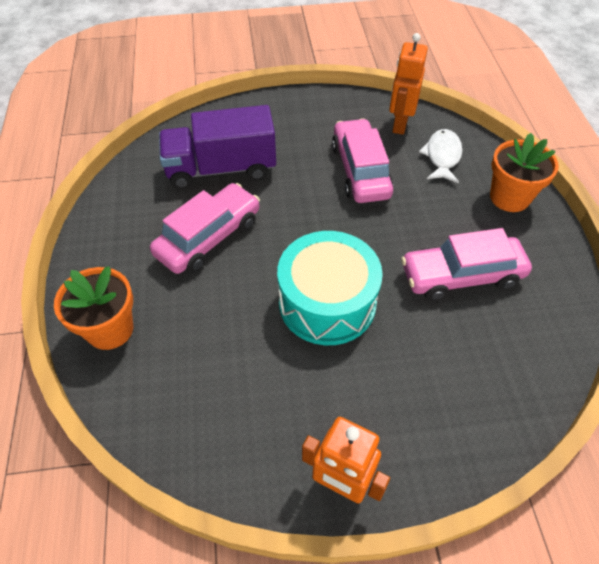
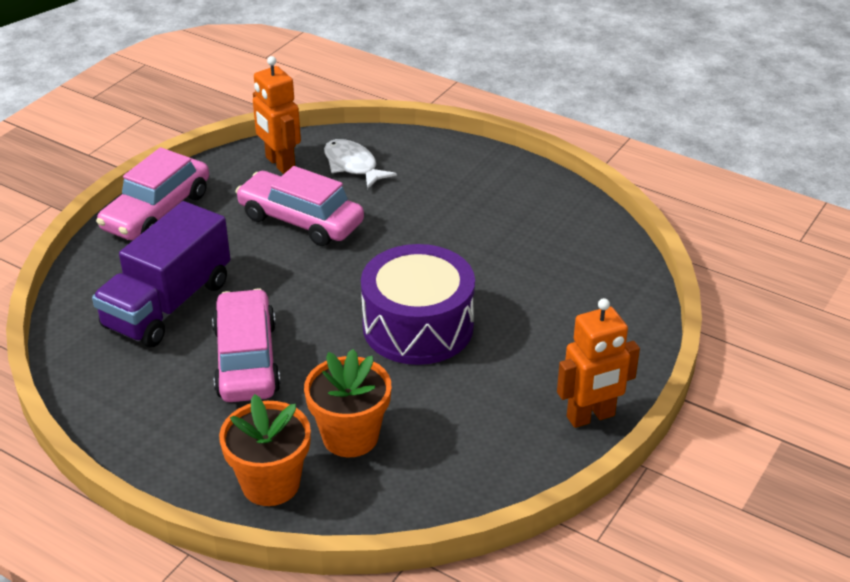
camera: 50 degrees left, 15 degrees down
turquoise drum [277,231,383,345] -> purple drum [361,244,475,365]
pink car [401,228,532,301] -> pink car moved to [96,147,209,240]
orange flower pot [490,133,559,212] -> orange flower pot moved to [304,349,391,457]

